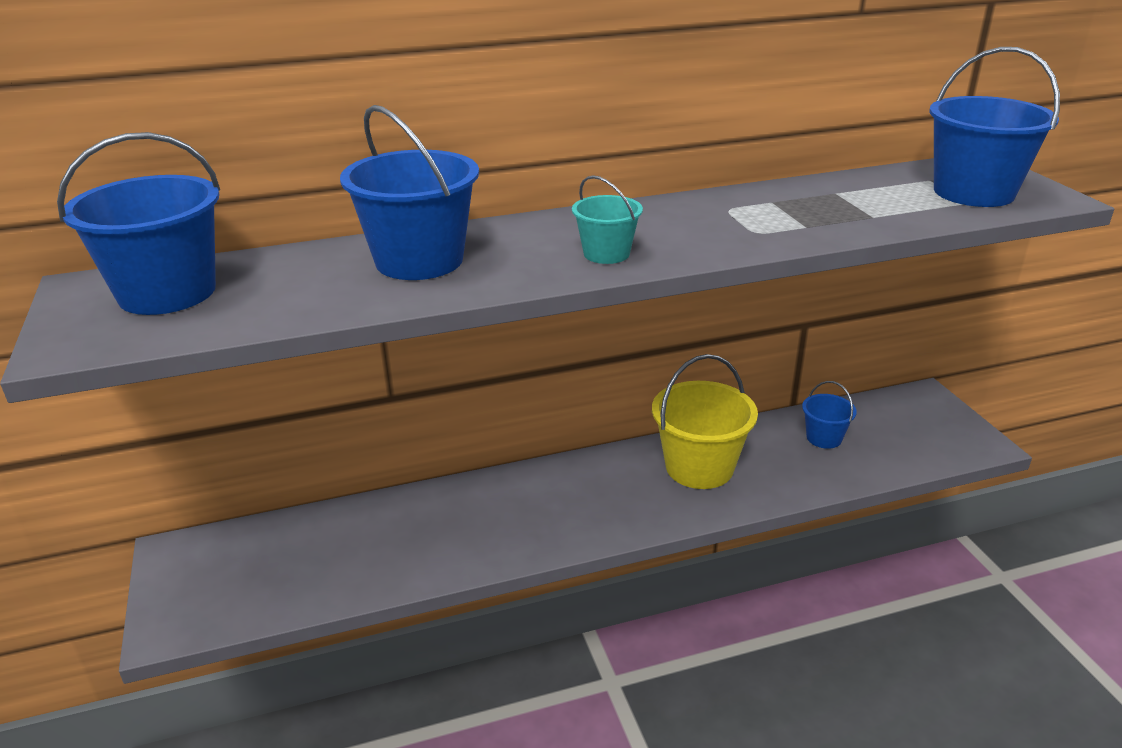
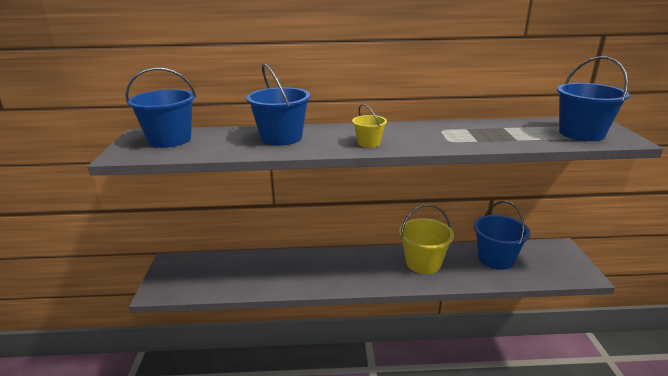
camera: 15 degrees right, 5 degrees down
turquoise bucket [572,175,643,264] -> yellow bucket [352,104,387,148]
blue bucket [802,381,857,449] -> blue bucket [474,201,530,270], size x1.88

